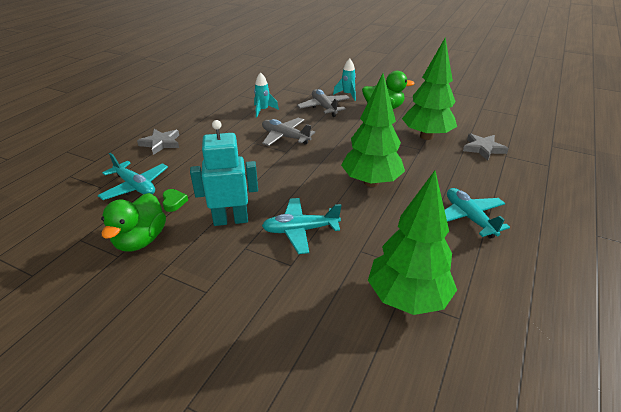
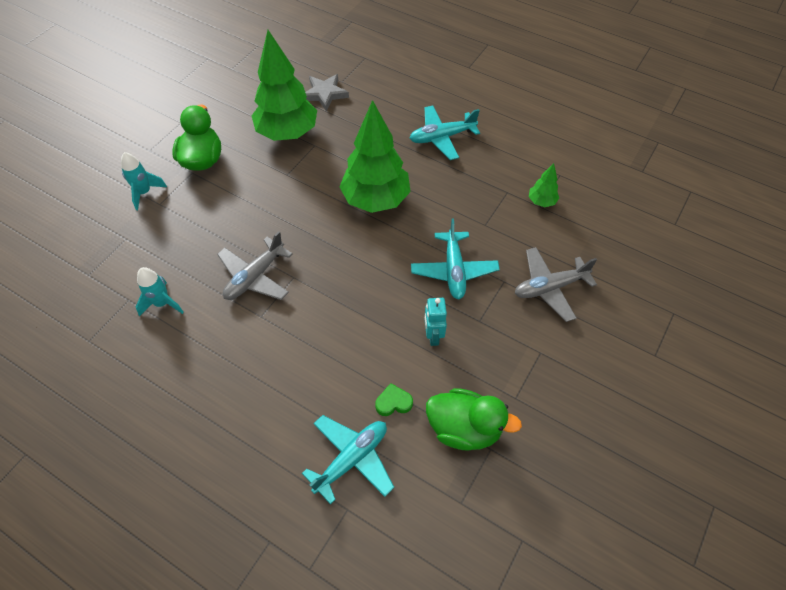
camera: 85 degrees left, 20 degrees up
grey star [137,129,179,155] -> none
turquoise robot [190,120,258,226] -> turquoise robot [424,298,447,346], size x0.56
grey plane [297,89,350,117] -> grey plane moved to [515,247,597,322]
green tree [368,171,457,315] -> green tree [529,163,559,207], size x0.44

